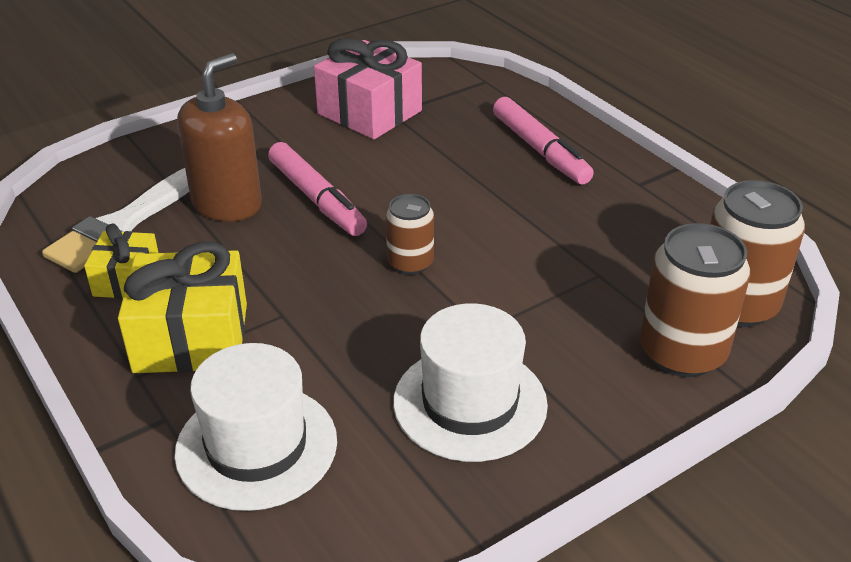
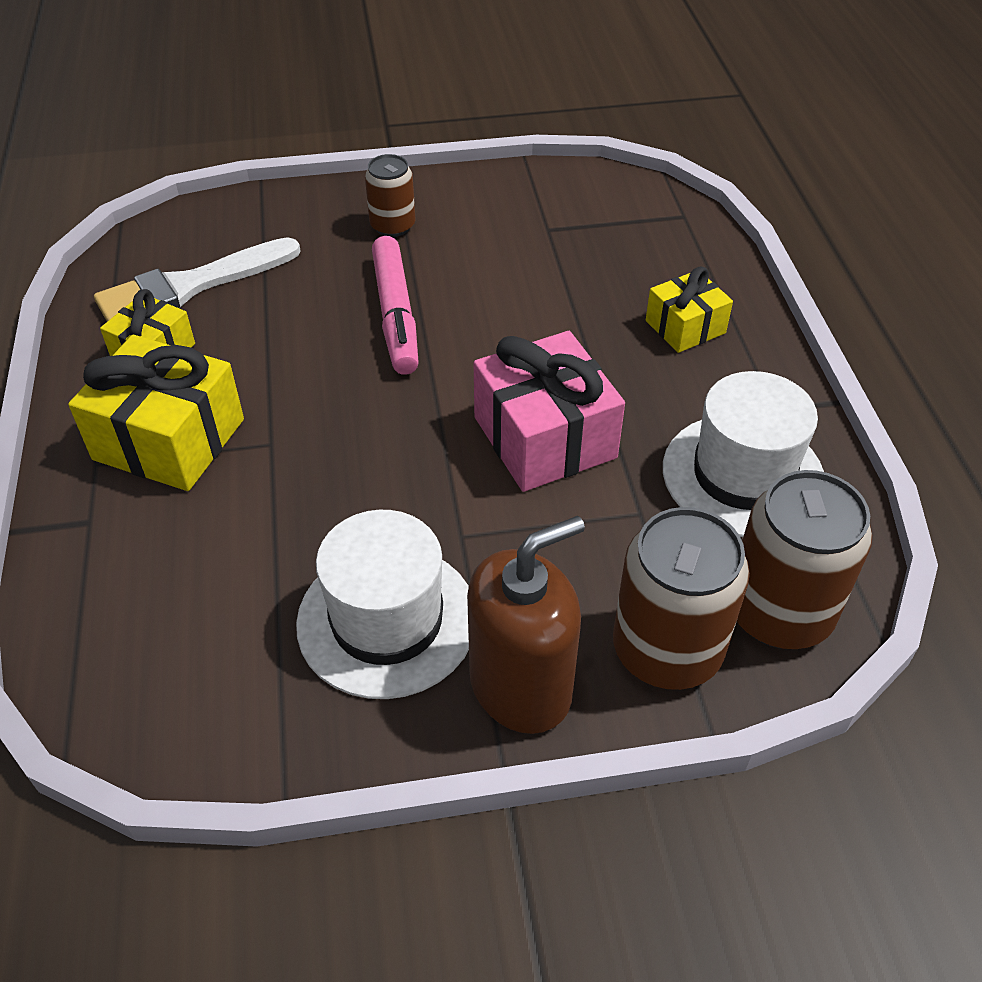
camera: 25 degrees right, 10 degrees up
white hat [174,343,337,511] -> white hat moved to [663,371,824,537]
brown soap dispenser [177,53,262,221] -> brown soap dispenser moved to [467,516,585,734]
pink gift [314,38,422,139] -> pink gift moved to [474,331,625,492]
brown can [386,194,434,275] -> brown can moved to [365,154,415,237]
pink marker [493,97,594,185] -> yellow gift [646,266,733,353]

